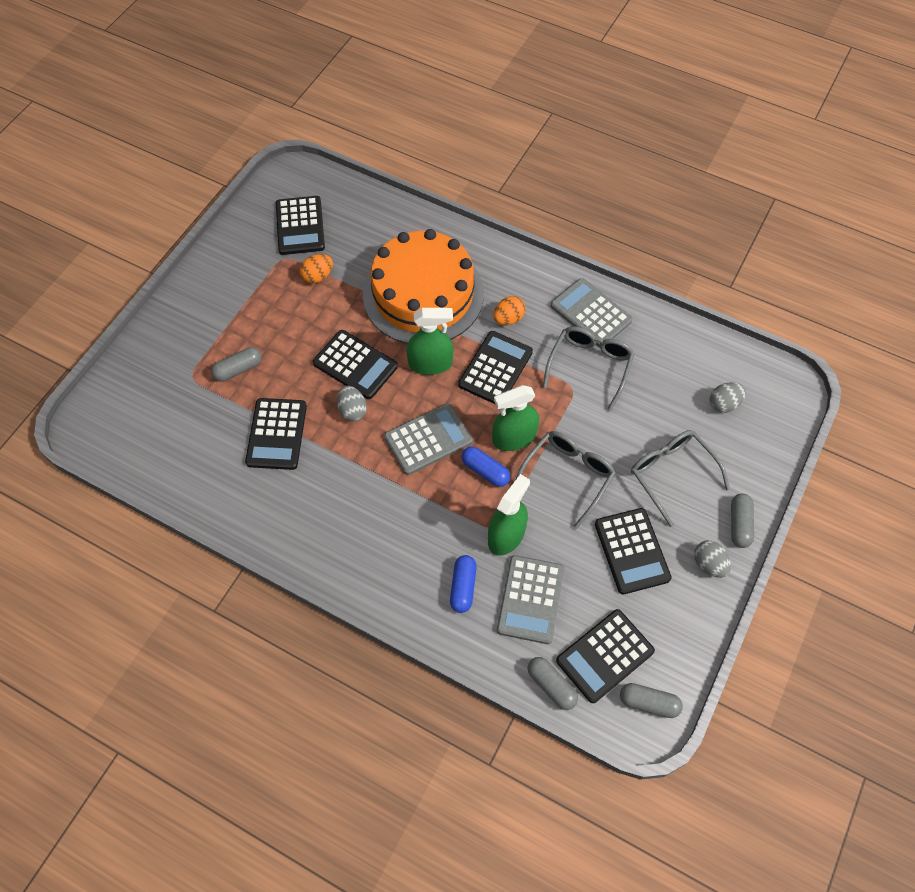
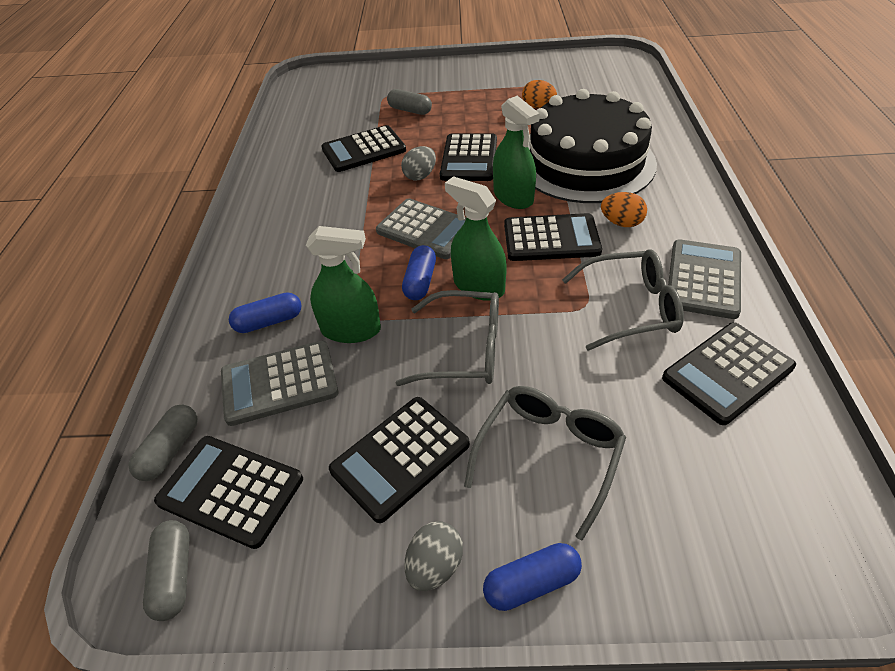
camera: 65 degrees right, 15 degrees down
black calculator [276,196,325,255] -> black calculator moved to [662,322,796,425]
orange cake [363,229,484,344] -> black cake [528,89,657,203]
grey egg [710,382,746,413] -> none
grey capsule [731,493,754,548] -> blue capsule [483,543,582,611]

